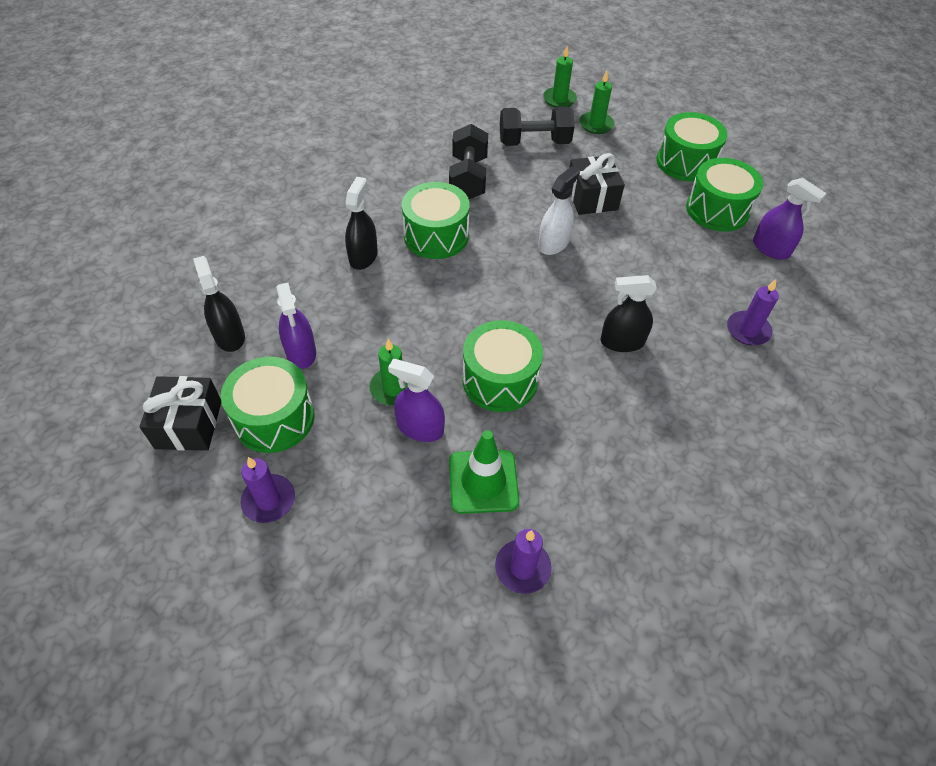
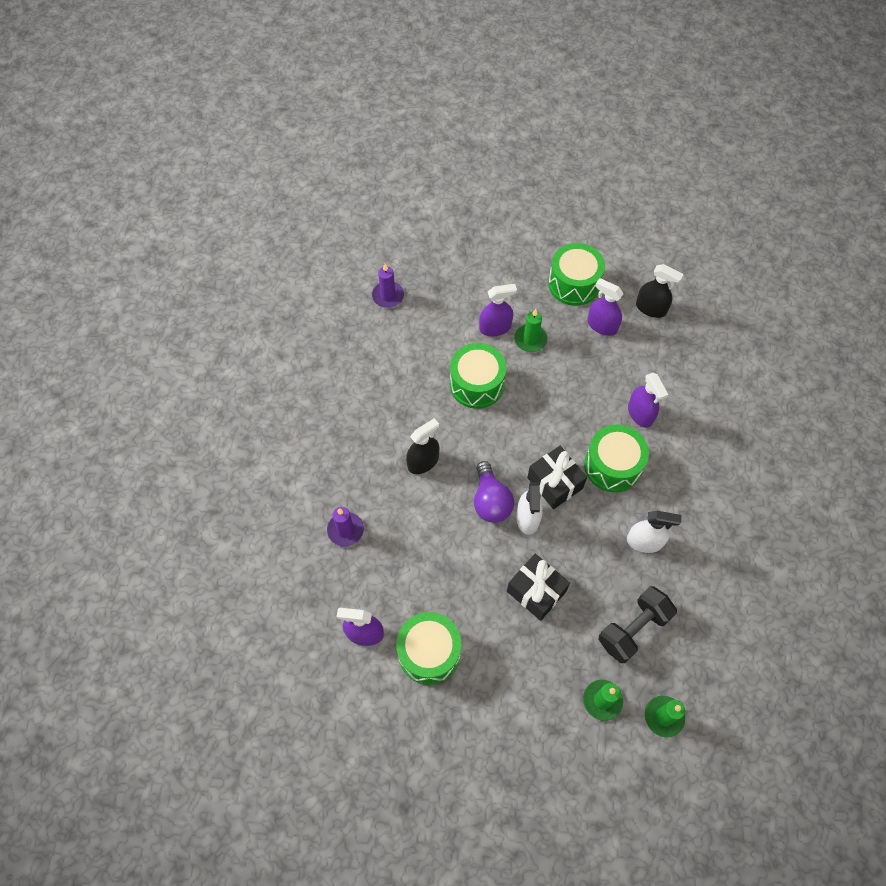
camera: 145 degrees right, 10 degrees up
black gift [140,376,221,451] -> black gift moved to [527,446,587,509]
purple candle [241,457,295,523] -> none
black spray bottle [345,177,378,270] -> purple spray bottle [628,372,668,428]
black dumbbell [449,124,488,199] -> white spray bottle [627,511,681,553]
green traffic cone [449,430,519,514] -> none
green drum [656,112,727,181] -> none
none -> purple light bulb [474,461,514,523]

